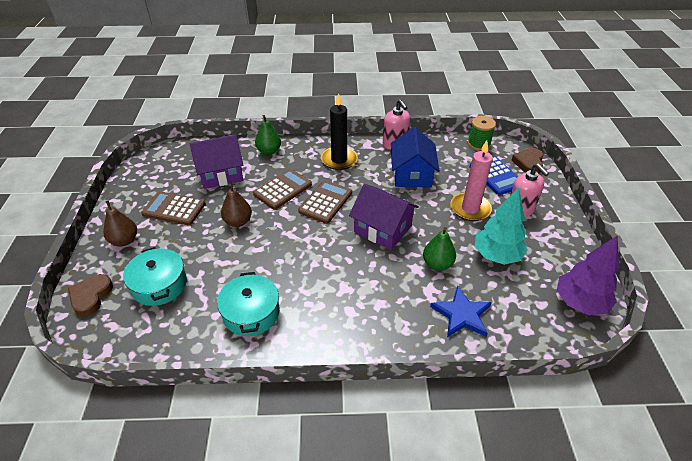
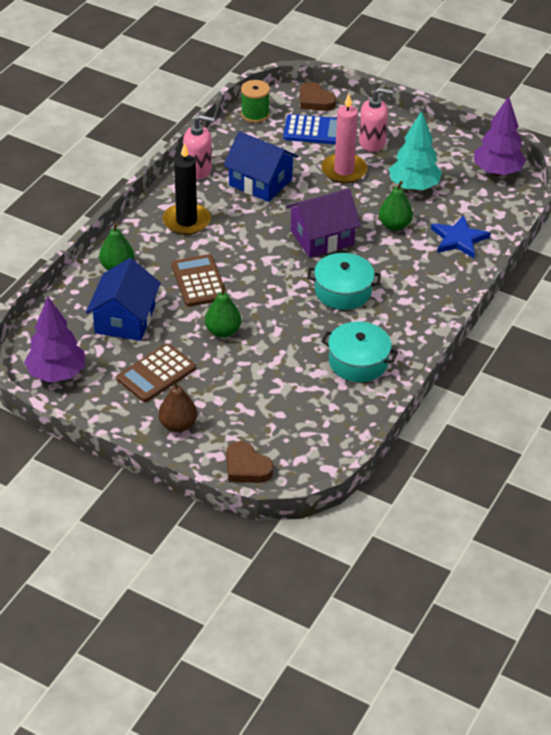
camera: 60 degrees left, 0 degrees up
turquoise pot [123,247,187,306] -> turquoise pot moved to [307,253,381,310]
purple house [190,135,243,189] -> blue house [86,258,161,341]
brown pear [221,182,252,227] -> green pear [205,284,241,338]
brown calculator [298,180,352,224] -> none
none -> purple tree [24,297,85,382]

